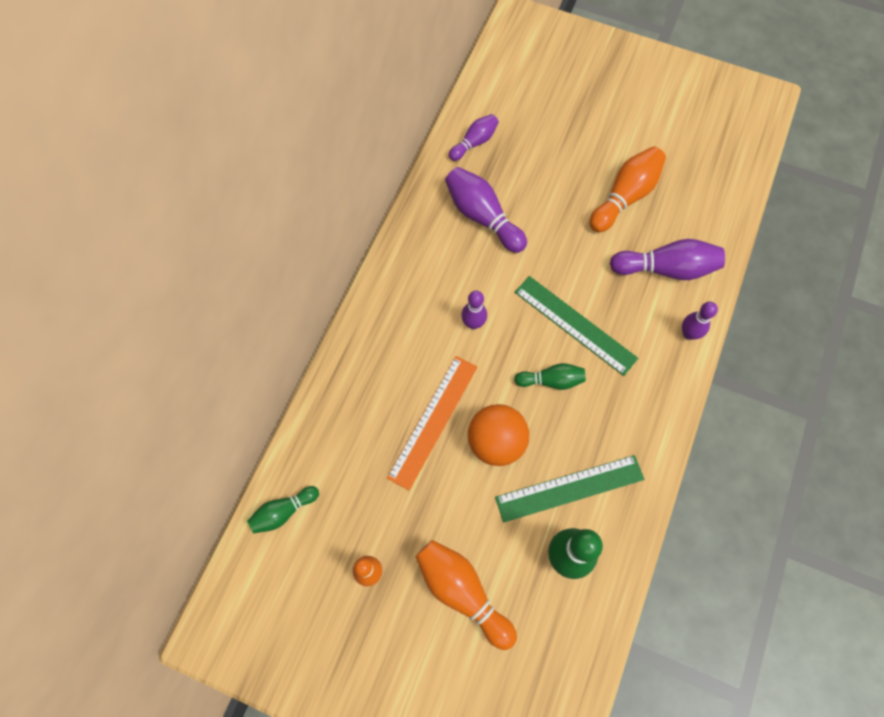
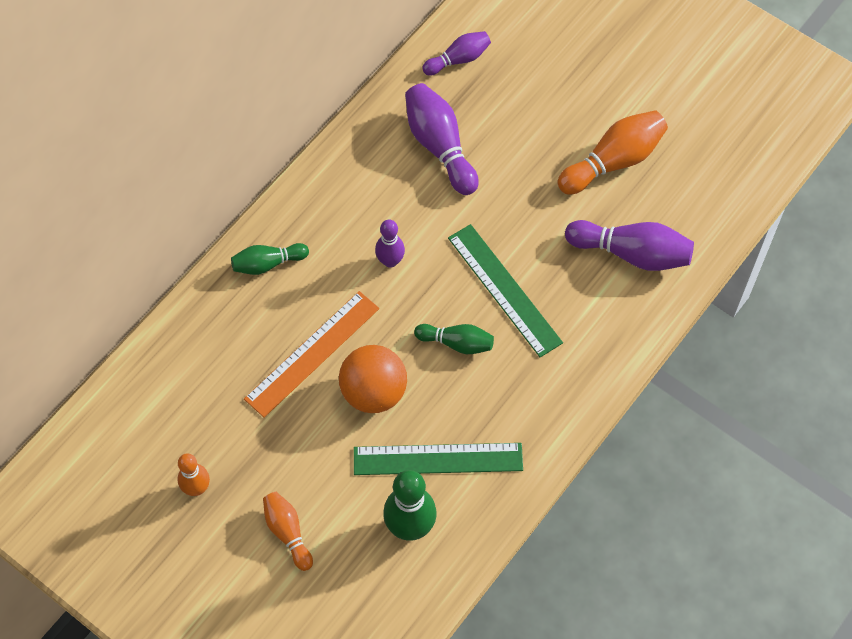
camera: 15 degrees right, 5 degrees down
green bowling pin [247,486,319,534] -> green bowling pin moved to [231,243,309,275]
orange bowling pin [415,540,517,650] -> orange bowling pin [263,492,313,571], size x0.61
purple bowling pin [682,302,718,340] -> none

